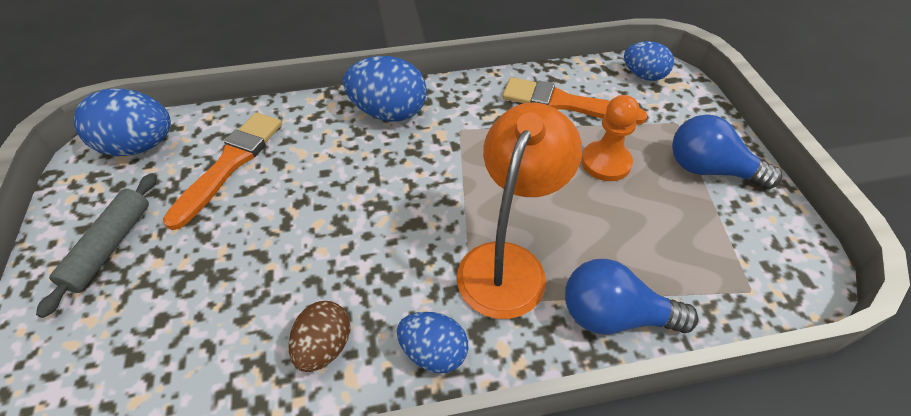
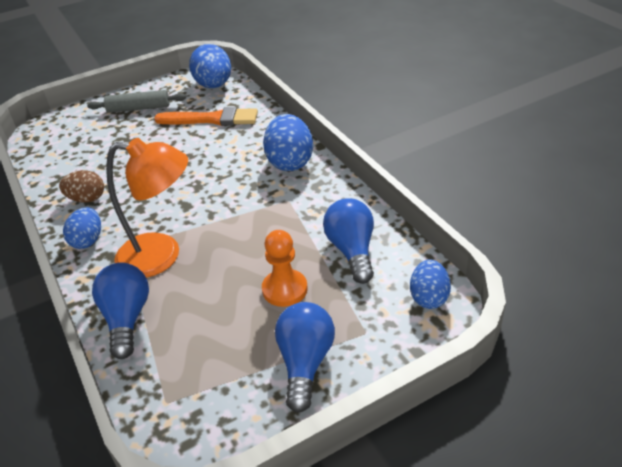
camera: 75 degrees right, 10 degrees down
orange brush [503,77,647,125] -> blue light bulb [323,198,374,284]

